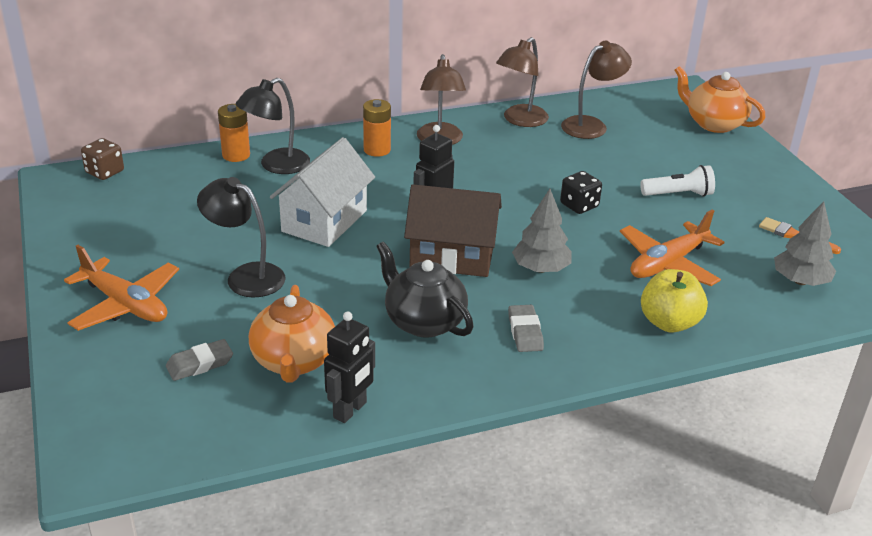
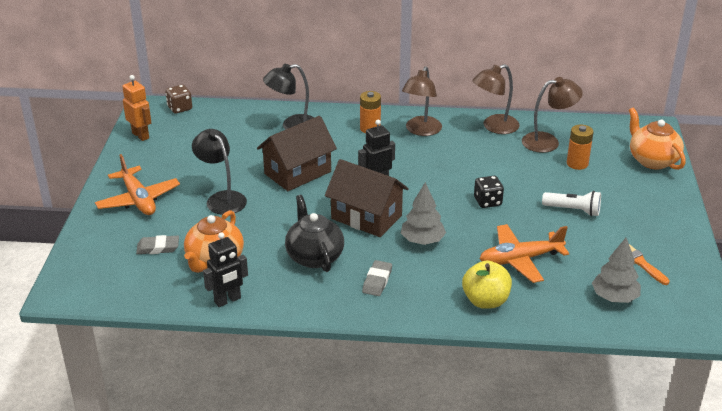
camera: 25 degrees right, 0 degrees up
orange battery [218,104,250,162] -> orange battery moved to [567,124,594,170]
white house [270,137,375,247] -> brown house [257,116,337,191]
none -> orange robot [122,75,151,141]

